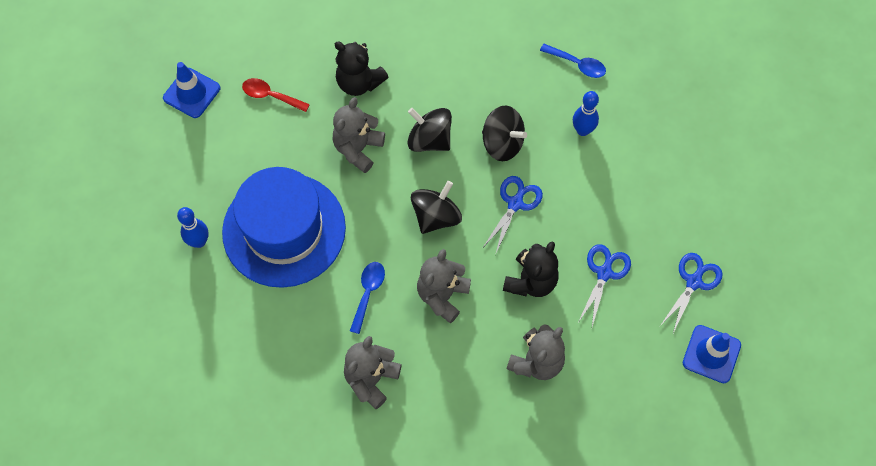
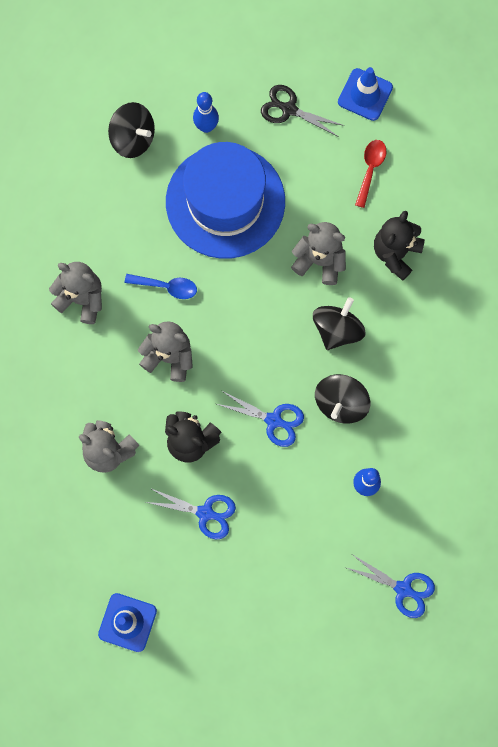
camera: 85 degrees right, 10 degrees up
black spinning top [411,181,462,234] -> black spinning top moved to [108,102,155,158]
blue spoon [540,44,606,78] -> none
blue scissors [660,253,723,333] -> blue scissors moved to [347,554,435,618]
none -> black scissors [261,85,345,137]

